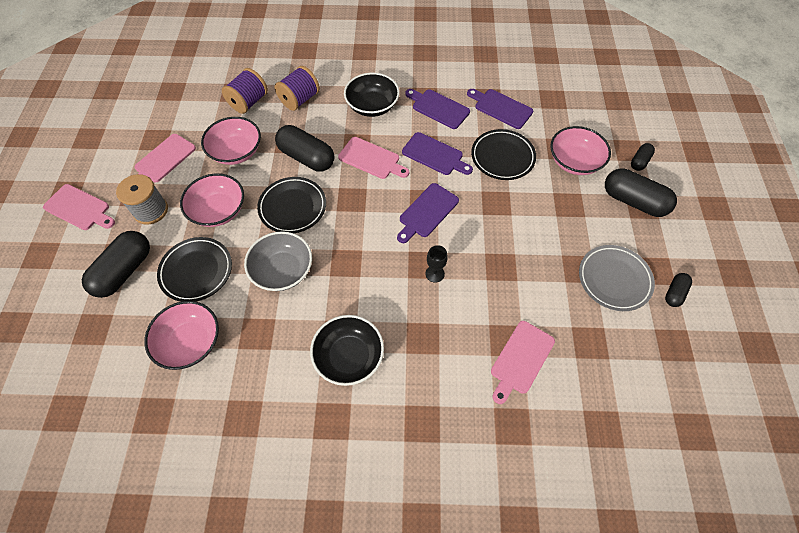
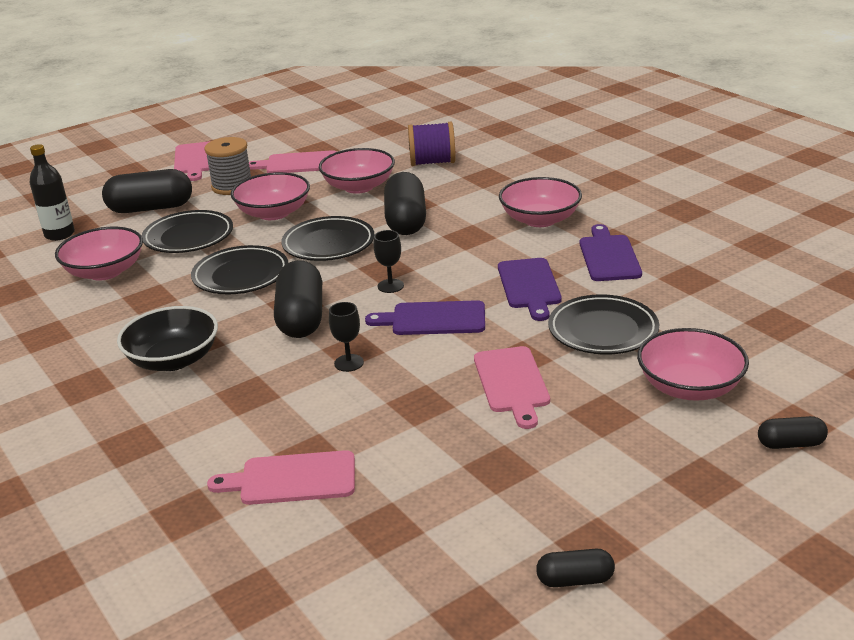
camera: 55 degrees right, 30 degrees down
grey bowl [244,231,312,291] -> black plate [191,245,288,294]
purple spool [275,66,320,111] -> none
pink cutting board [338,137,409,179] -> pink cutting board moved to [474,346,550,429]
black bowl [344,73,399,117] -> pink bowl [499,177,582,227]
purple cutting board [467,89,533,129] -> none
grey plate [579,245,655,311] -> none
black capsule [605,168,677,217] -> black capsule moved to [274,260,322,338]
none -> black bottle [29,144,75,241]
none -> black goblet [374,230,404,293]

